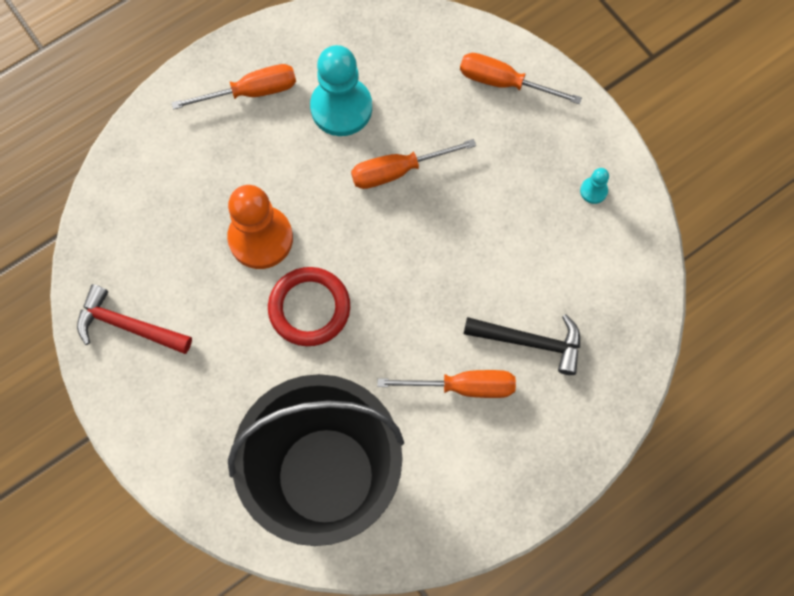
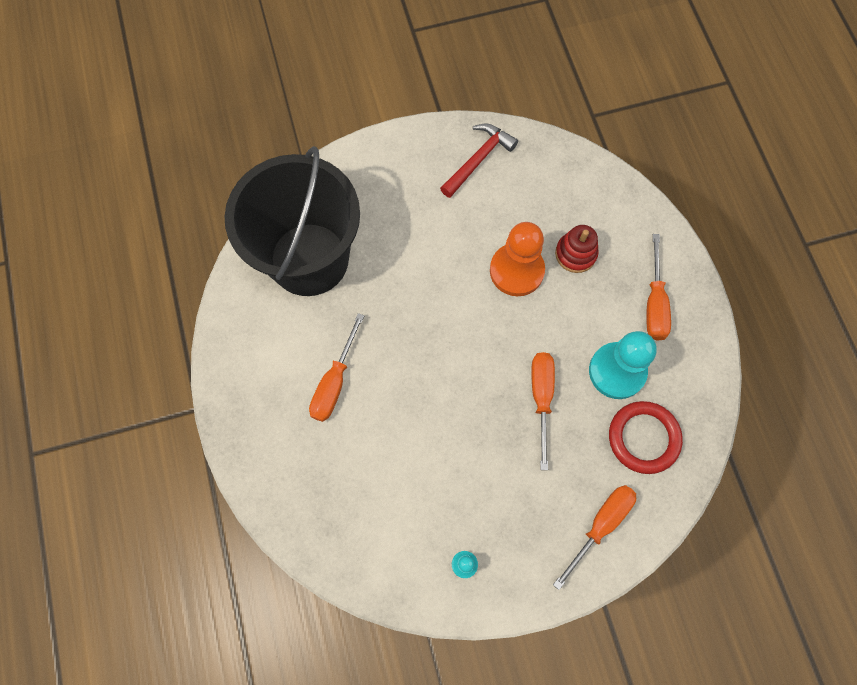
camera: 110 degrees right, 0 degrees up
red ring [268,267,350,346] -> red ring moved to [609,401,683,474]
black hammer [464,314,580,375] -> none
none -> red stacking toy [555,225,599,273]

